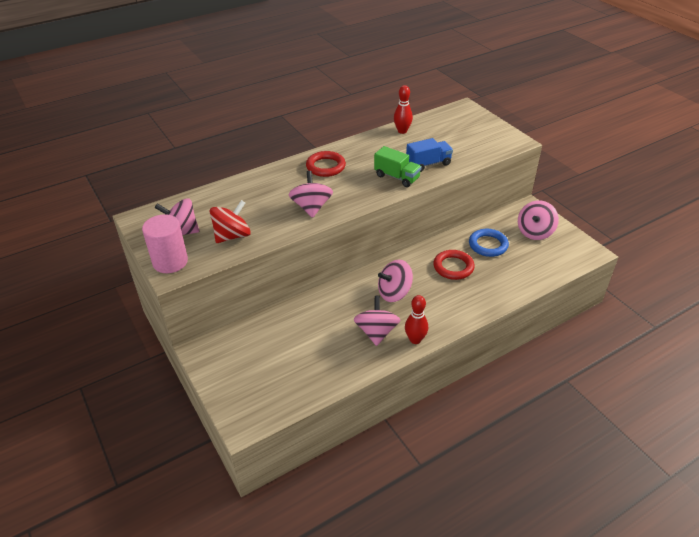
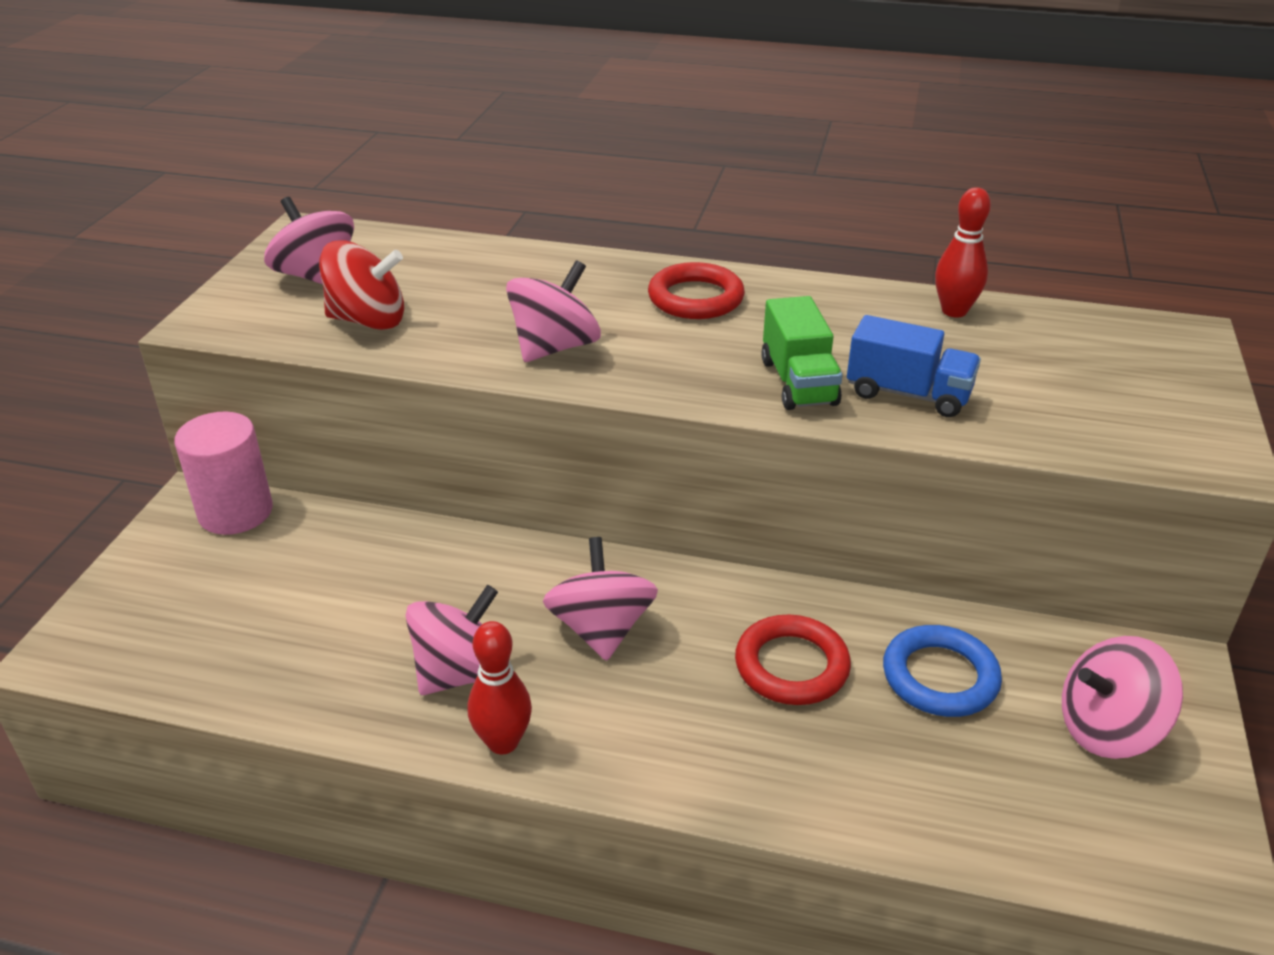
camera: 45 degrees right, 5 degrees down
pink cylinder [142,214,188,273] -> pink cylinder moved to [174,411,273,535]
pink spinning top [378,260,413,302] -> pink spinning top turned 60 degrees clockwise [543,537,658,661]

